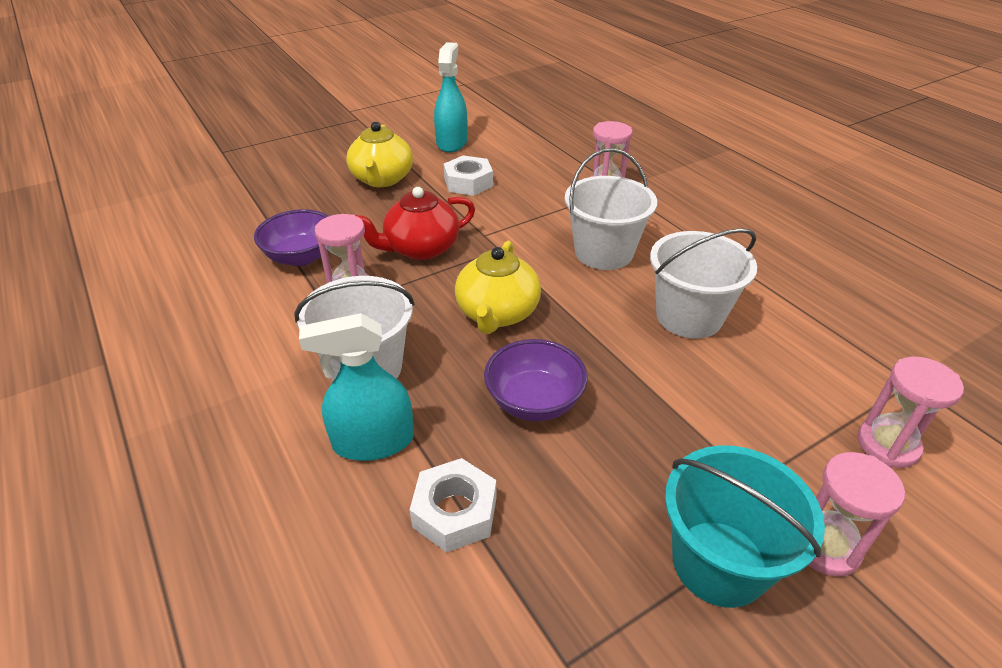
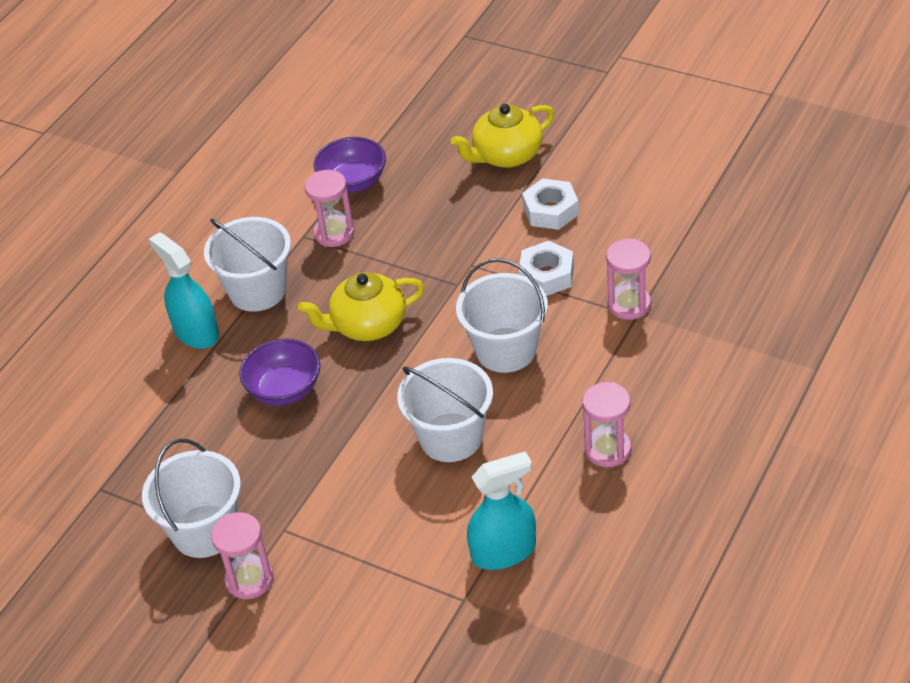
camera: 65 degrees right, 5 degrees up
red teapot [355,187,475,260] -> none
white nut [410,458,496,552] -> white nut moved to [519,241,574,296]
turquoise spray bottle [434,42,468,153] -> turquoise spray bottle moved to [467,451,536,570]
turquoise bucket [665,445,825,608] -> white bucket [142,438,241,558]
pink hourglass [857,357,964,468] -> pink hourglass moved to [582,382,631,467]

